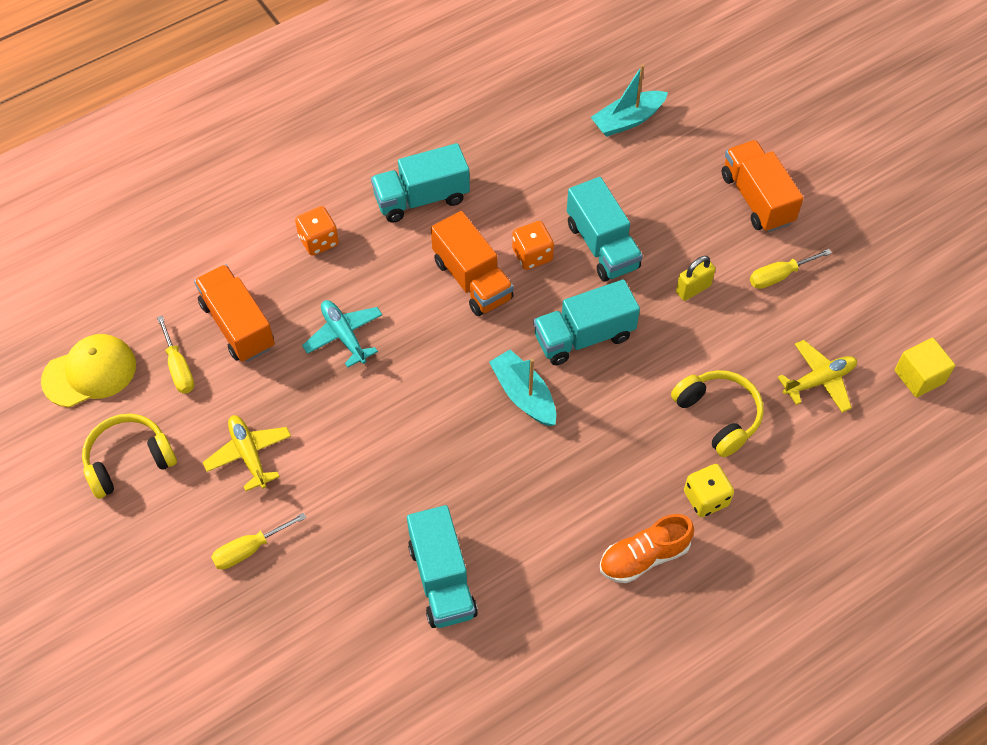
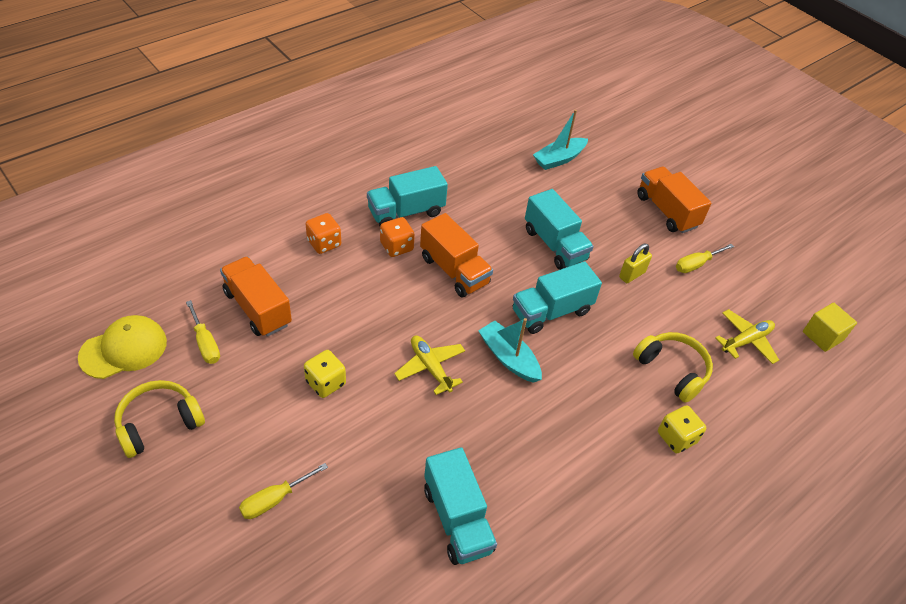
camera: 10 degrees left, 10 degrees down
yellow plane [203,415,291,491] -> yellow plane moved to [394,335,465,395]
turquoise plane [302,300,383,368] -> none
orange dice [512,221,554,270] -> orange dice moved to [380,217,415,257]
orange shoe [600,514,694,583] -> none
none -> yellow dice [304,350,346,398]

